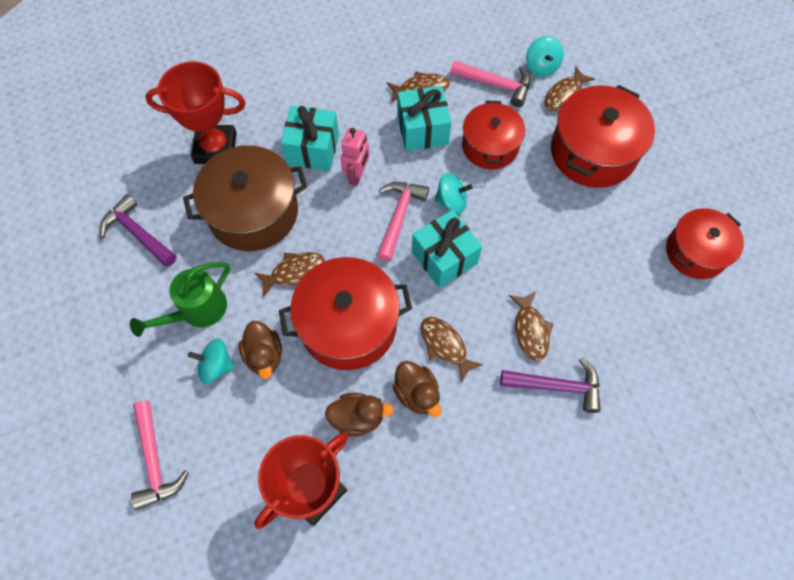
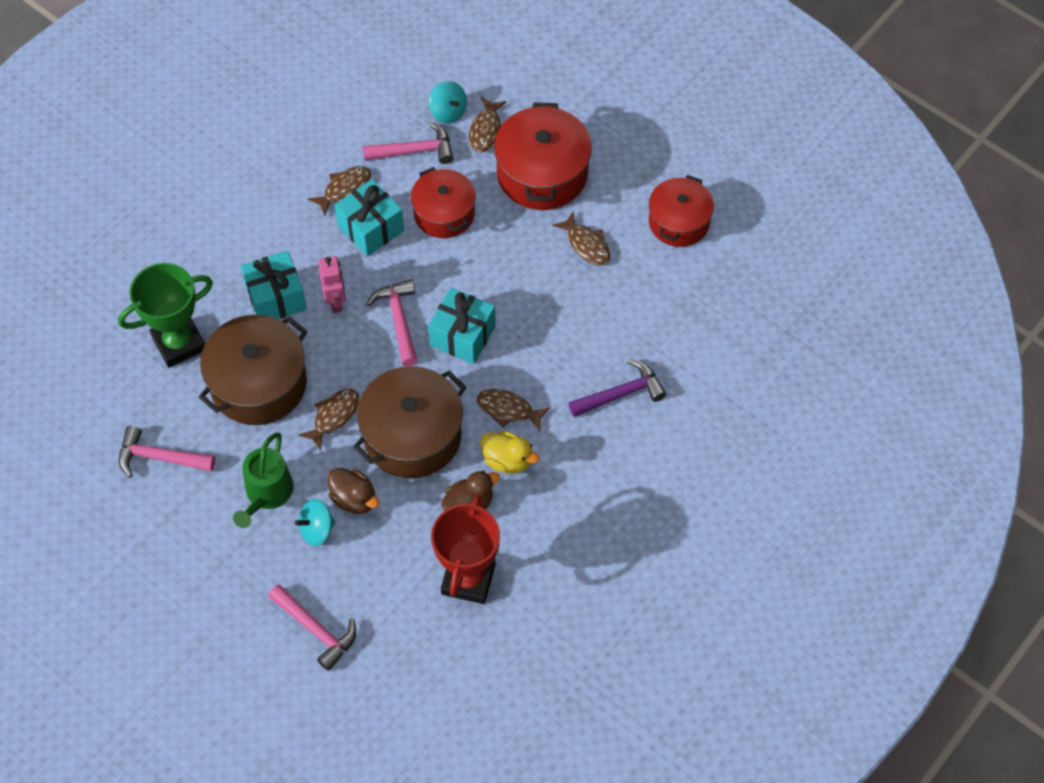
camera: 30 degrees left, 5 degrees down
purple hammer [100,194,177,267] -> pink hammer [119,426,215,478]
red trophy [145,61,246,164] -> green trophy [118,263,213,368]
red pot [279,257,412,370] -> brown pot [353,366,466,478]
brown duck [393,361,441,417] -> yellow duck [480,431,540,474]
turquoise spinning top [435,173,473,214] -> none
brown fish [509,292,553,361] -> brown fish moved to [552,211,610,265]

